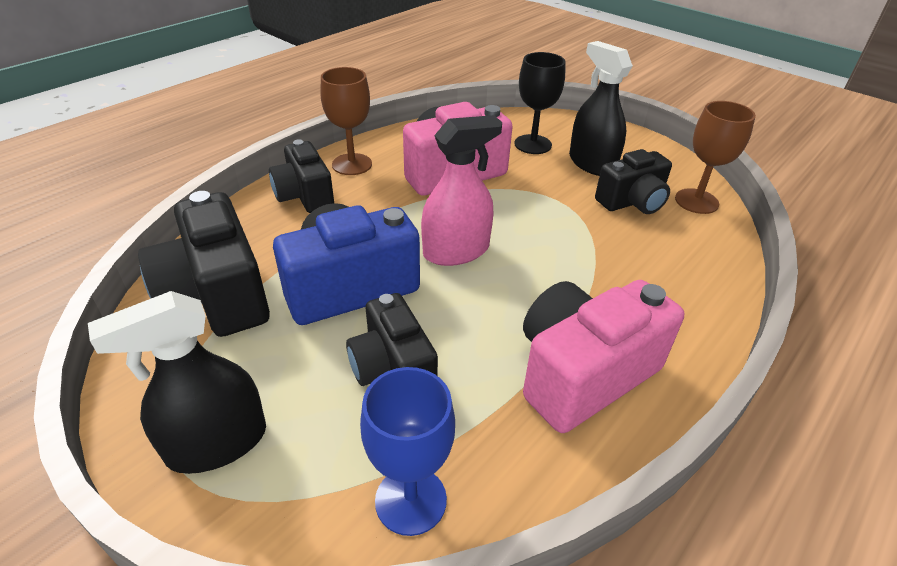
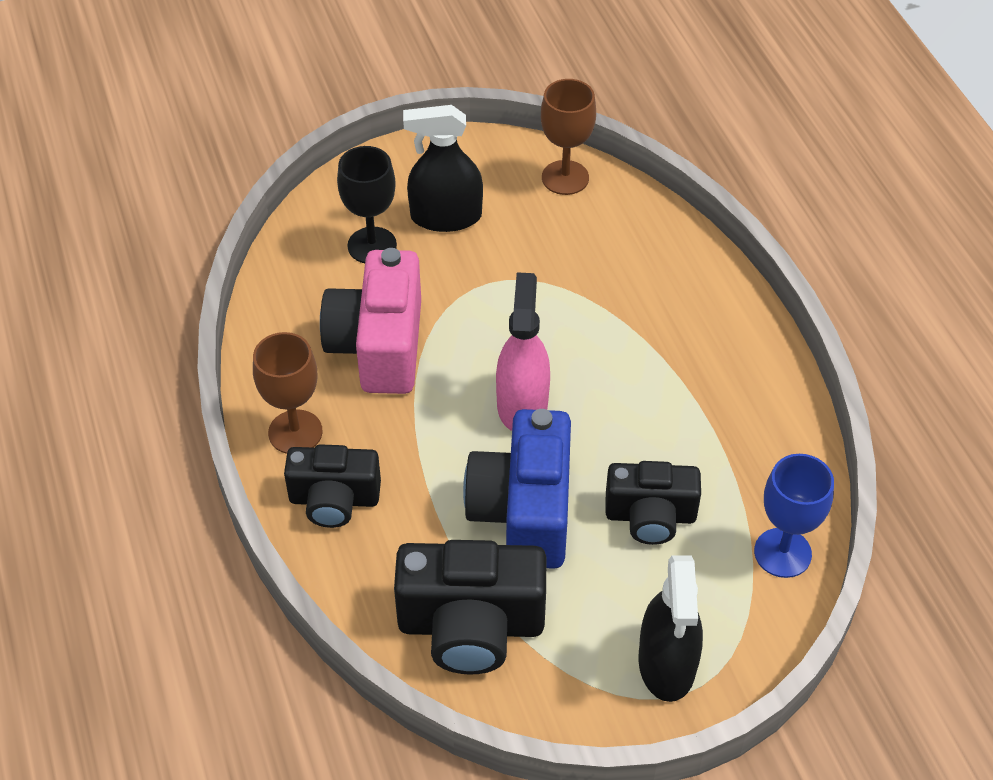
camera: 60 degrees left, 10 degrees up
pink camera [523,280,684,433] -> none
black camera [595,149,672,214] -> none

